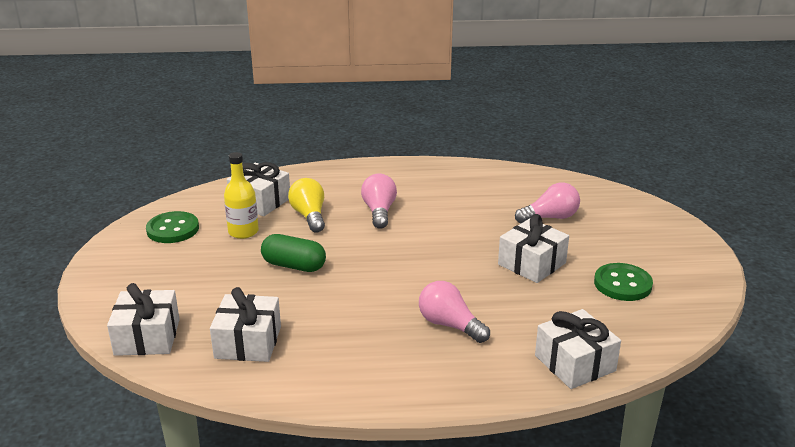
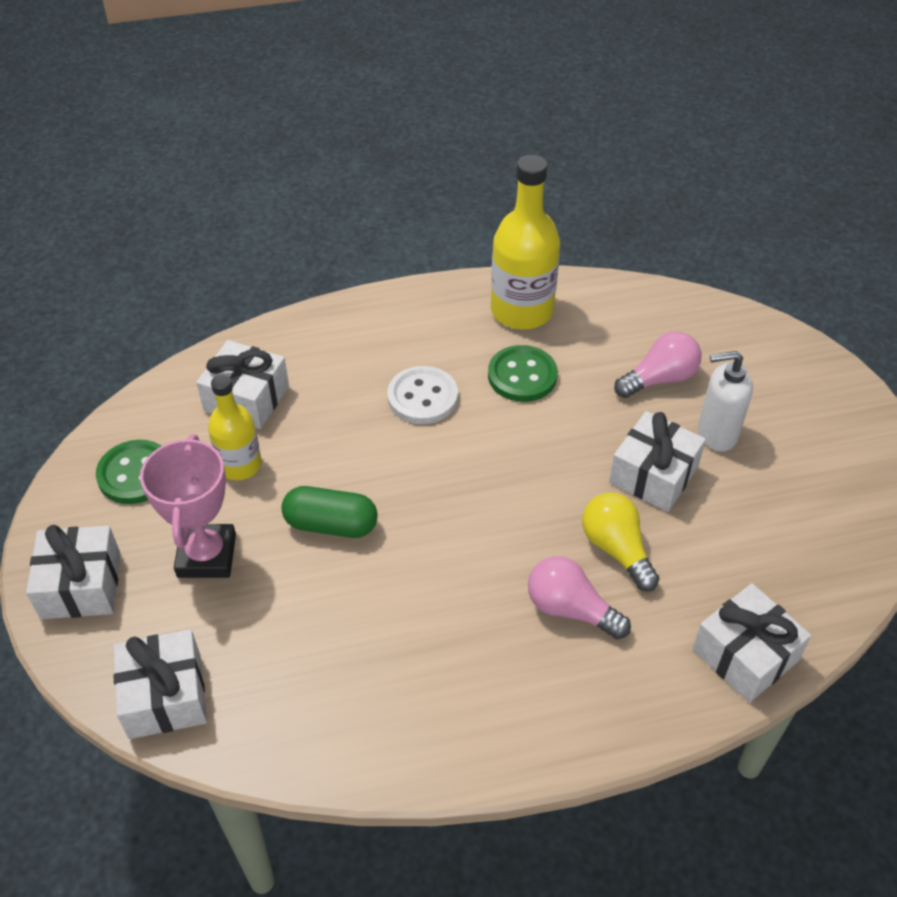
camera: 10 degrees left, 20 degrees up
white gift [210,287,281,362] -> white gift moved to [26,525,121,619]
yellow light bulb [288,178,325,233] -> yellow light bulb moved to [582,492,659,591]
pink light bulb [361,173,397,229] -> white button [387,366,458,424]
green button [594,263,653,301] -> green button moved to [488,345,558,402]
none -> pink trophy [140,434,236,578]
none -> yellow bottle [491,155,560,330]
none -> white soap dispenser [698,351,753,451]

